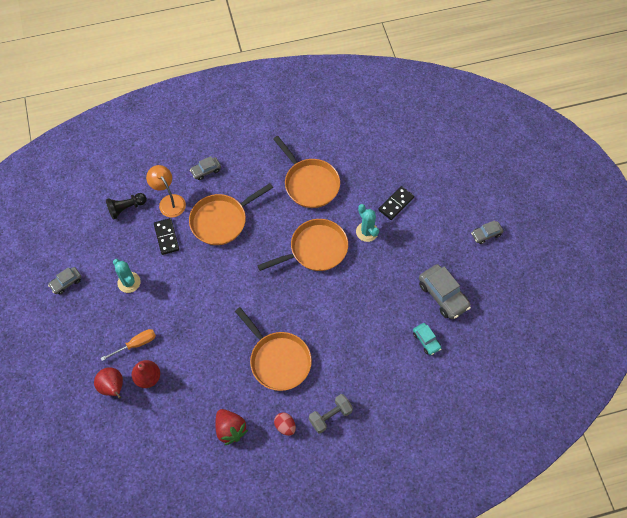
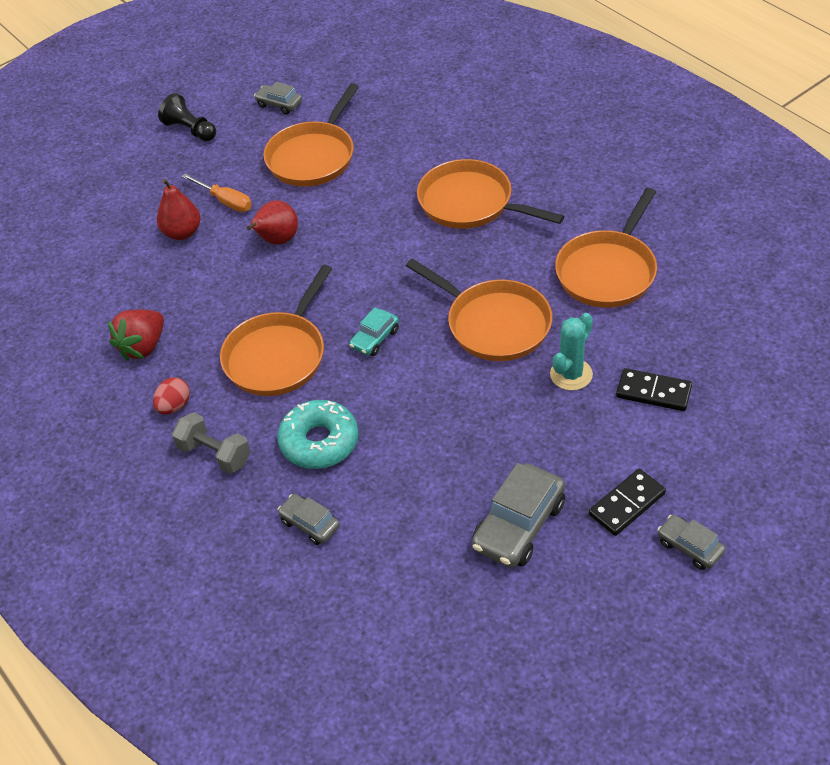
camera: 70 degrees right, 15 degrees down
red pear [94,367,123,399] -> red pear moved to [247,200,298,245]
black pawn [106,193,147,220] -> black pawn moved to [158,93,216,141]
turquoise cactus [113,259,141,293] -> orange pan [263,83,359,187]
orange lamp [146,165,186,218] -> none
black domino [154,218,179,255] -> black domino moved to [589,469,666,536]
grey car [190,156,221,180] -> grey car moved to [278,494,340,545]
turquoise car [413,323,441,355] -> turquoise car moved to [349,307,399,356]
none -> turquoise donut [277,400,358,469]

